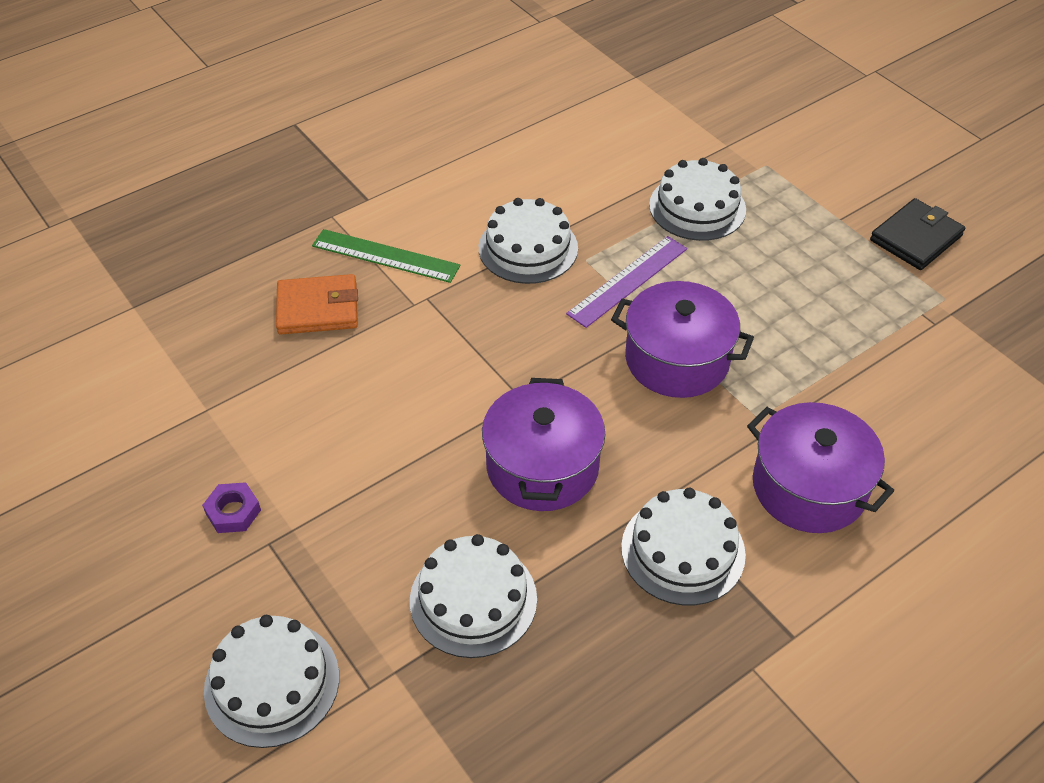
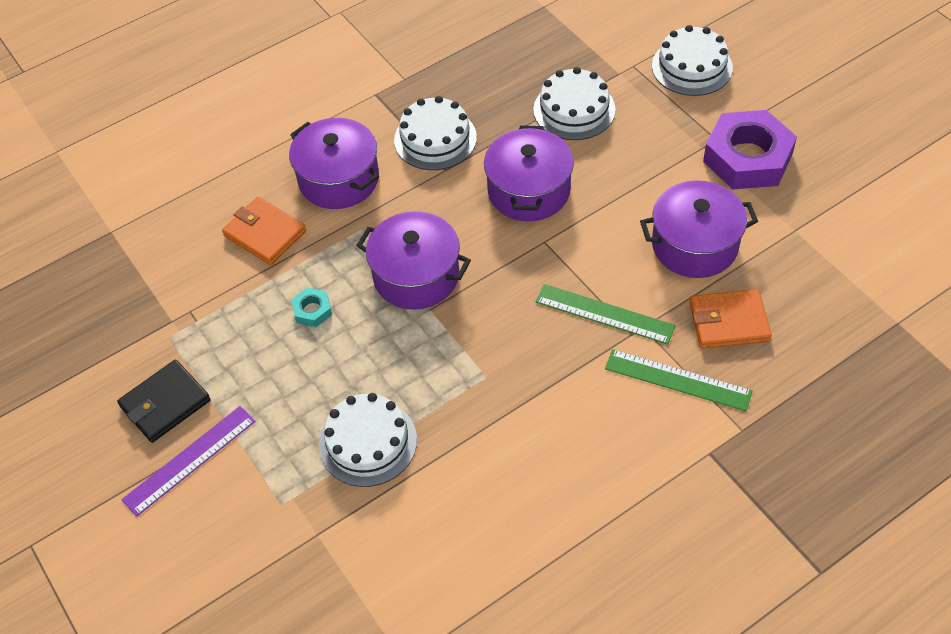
camera: 175 degrees left, 5 degrees up
purple nut [202,482,261,533] -> purple nut [703,110,797,189], size x2.31
white cake [479,198,578,284] -> none
purple ruler [566,236,687,328] -> purple ruler moved to [121,406,256,517]
none -> orange wallet [222,197,306,265]
none -> turquoise nut [291,287,332,327]
none -> green ruler [536,284,676,344]
none -> purple pot [640,180,758,278]

